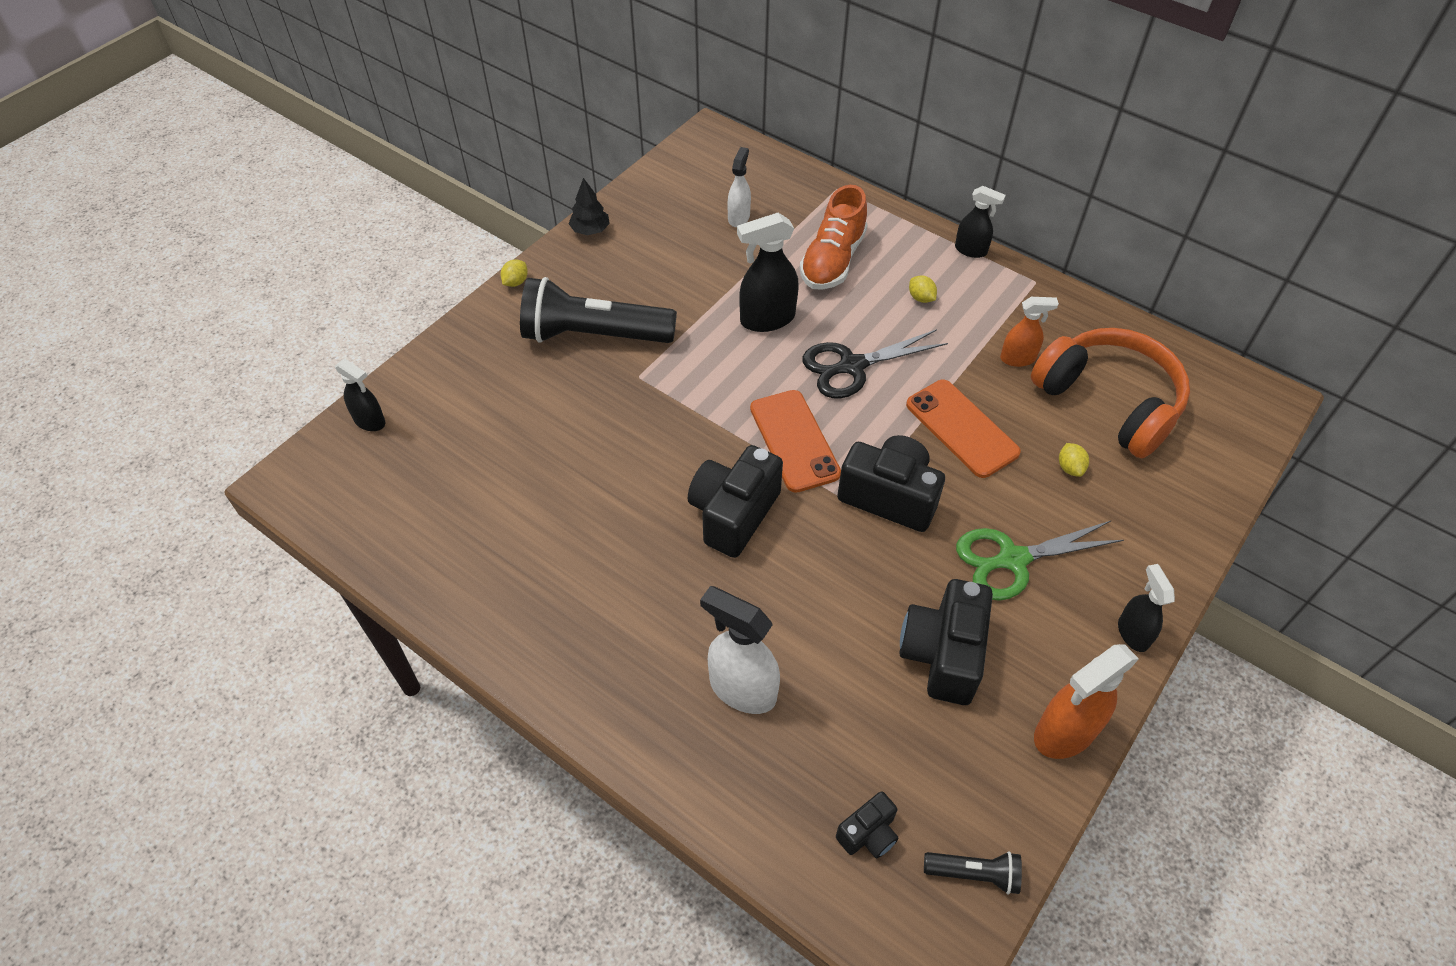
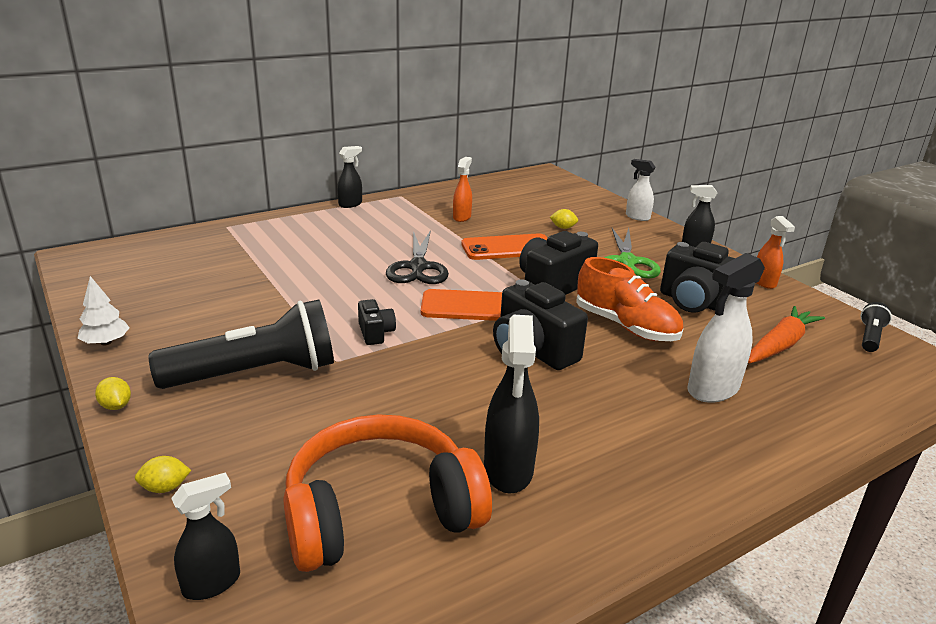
camera: 70 degrees left, 25 degrees down
black flashlight [520,277,677,343] -> black flashlight turned 135 degrees counterclockwise [149,299,334,389]
black tree [568,178,610,235] -> white tree [78,276,130,345]
white spray bottle [727,147,751,227] -> white spray bottle moved to [626,159,655,221]
black spray bottle [737,213,799,332] -> black spray bottle moved to [484,315,539,494]
orange shoe [800,185,868,290] -> orange shoe moved to [576,257,683,341]
black camera [836,791,899,858] -> black camera moved to [358,299,396,345]
yellow lemon [909,275,937,303] -> yellow lemon moved to [135,456,191,493]
orange headphones [1031,328,1190,458] -> orange headphones moved to [283,414,492,572]
orange spray bottle [1034,644,1139,759] -> orange spray bottle [757,216,795,289], size x0.61
none -> orange carrot [748,306,825,363]

